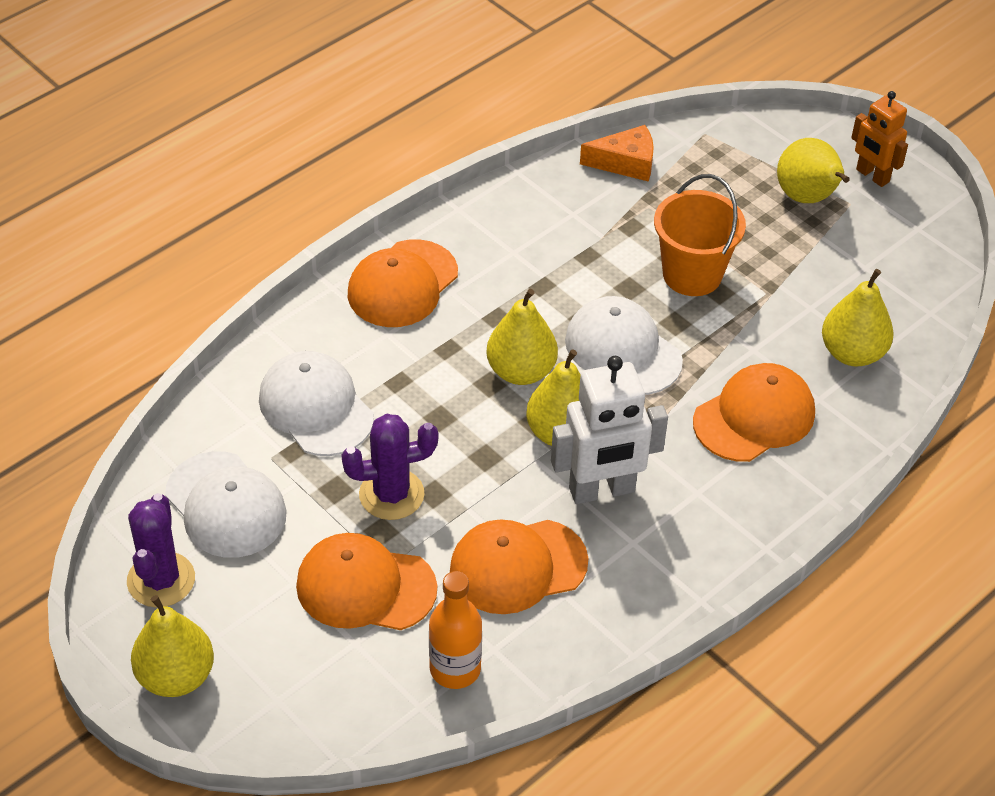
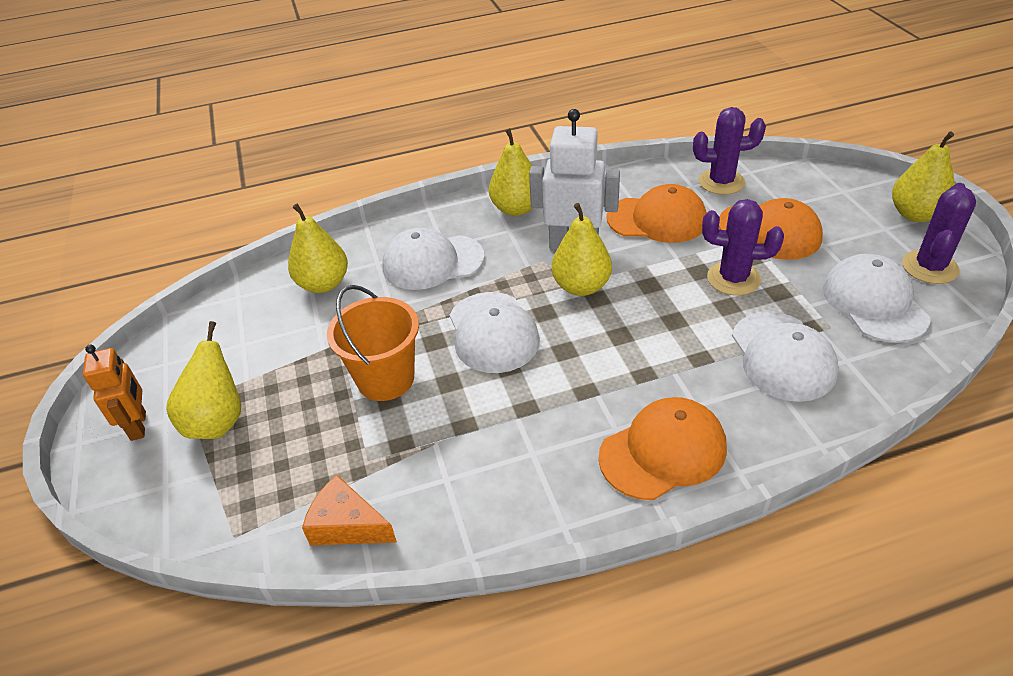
camera: 150 degrees left, 5 degrees down
orange bottle [429,571,482,689] -> purple cactus [693,107,766,195]
yellow pear [486,289,558,385] -> yellow pear moved to [489,128,533,216]
orange cap [693,363,815,462] -> white cap [382,228,484,290]

